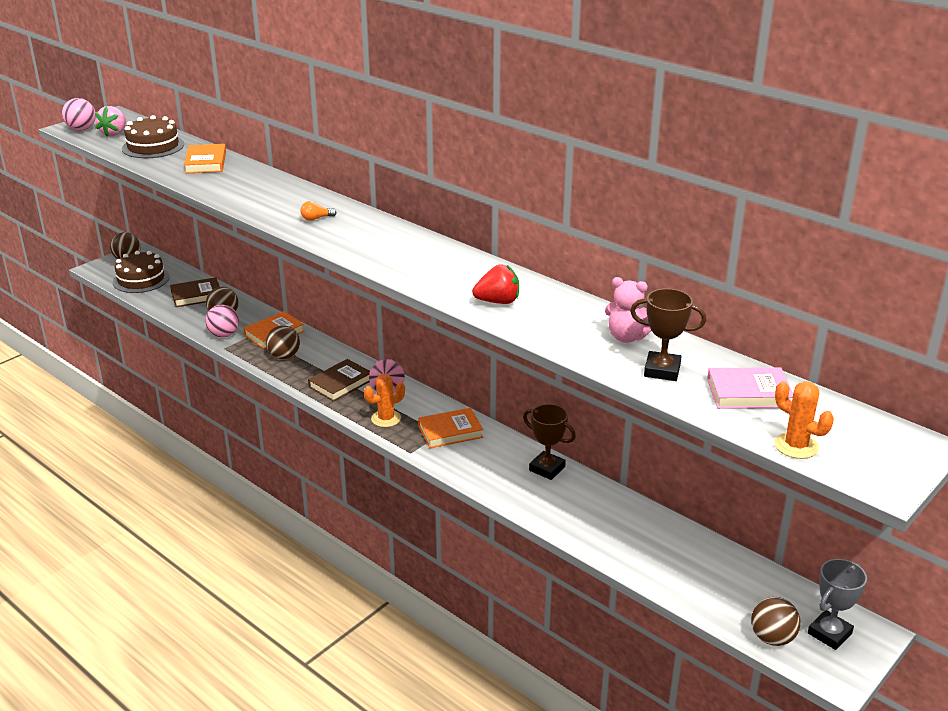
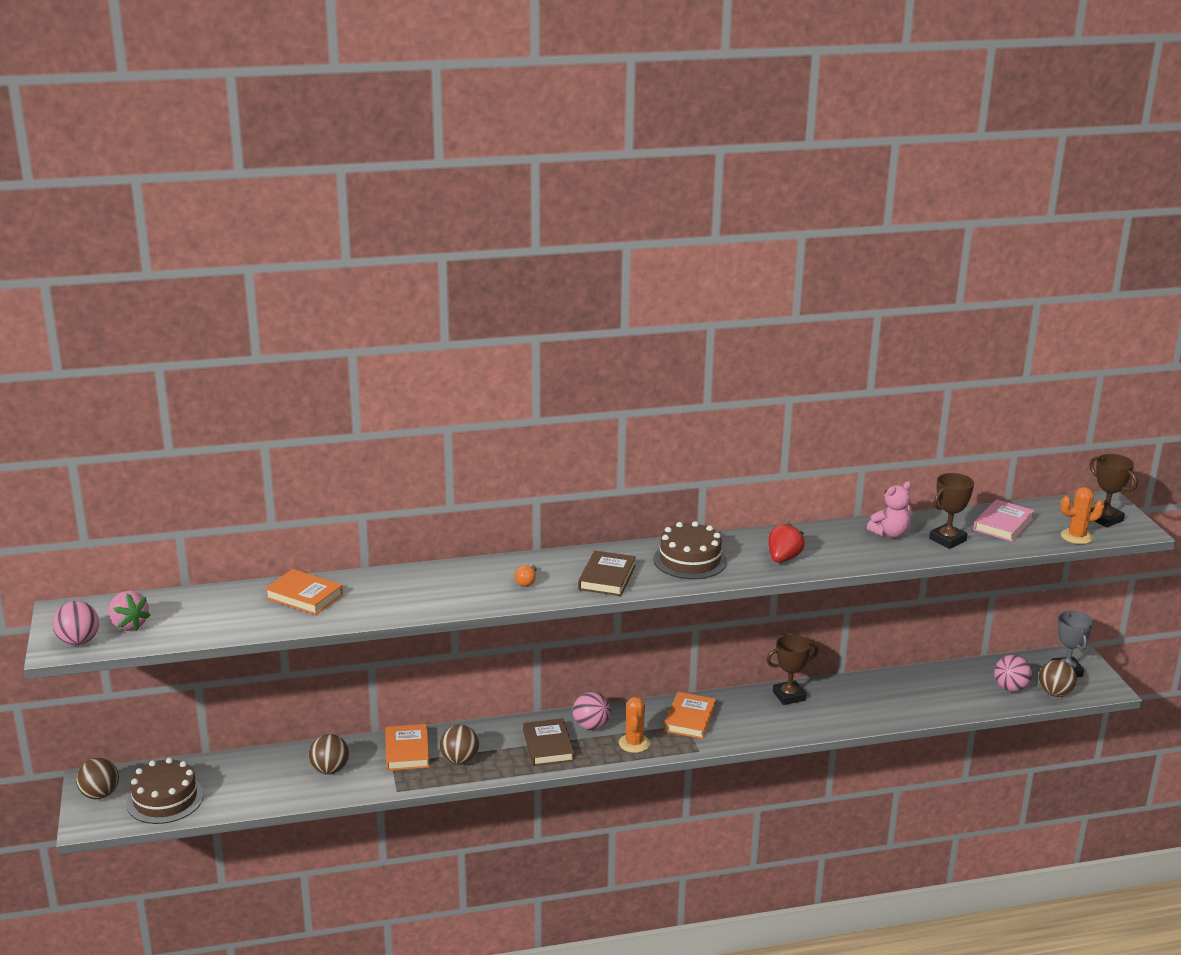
camera: 55 degrees left, 5 degrees down
brown cake [122,115,184,158] -> brown cake moved to [653,521,727,579]
brown book [170,277,220,307] -> brown book moved to [578,551,636,596]
pink ball [205,305,239,337] -> pink ball moved to [994,655,1032,692]
none -> brown trophy [1089,454,1138,527]

